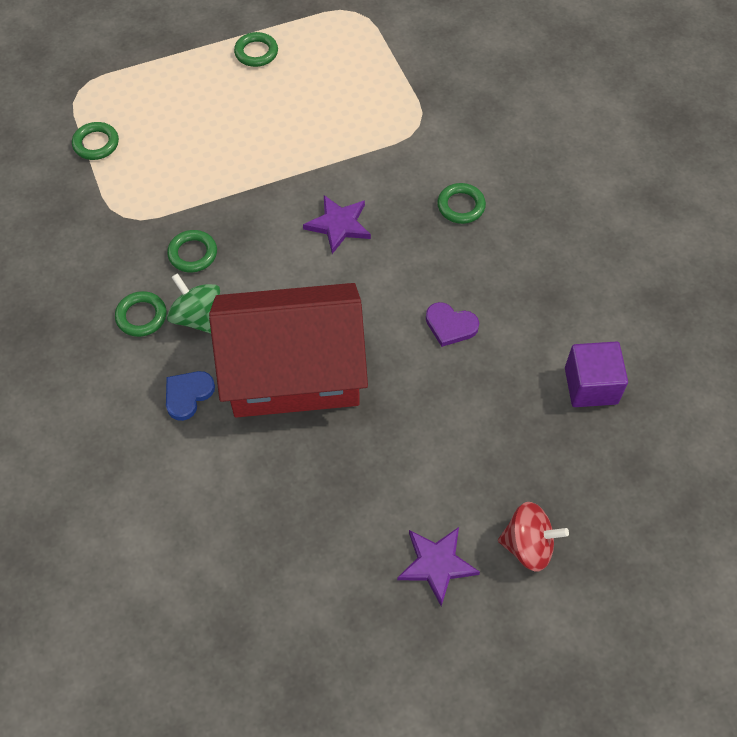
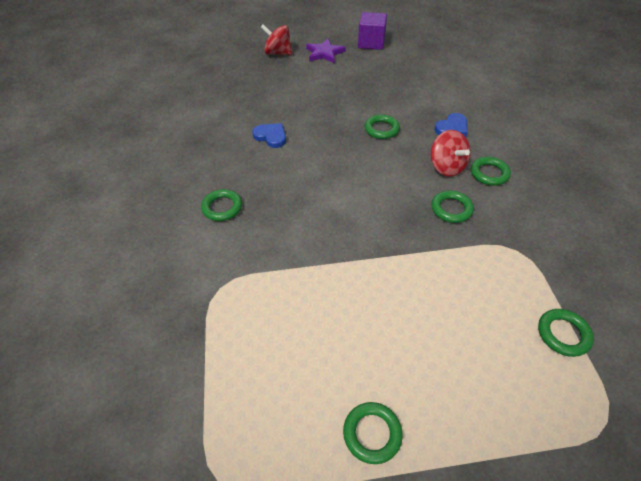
camera: 165 degrees left, 10 degrees down
green spinning top [167,273,220,334] -> red spinning top [431,130,471,177]
red house [209,283,368,418] -> green ring [365,114,400,139]
purple star [303,195,371,254] -> none
purple heart [426,302,479,347] -> blue heart [252,123,286,148]
purple cube [565,342,628,407] -> purple cube moved to [358,12,387,50]

